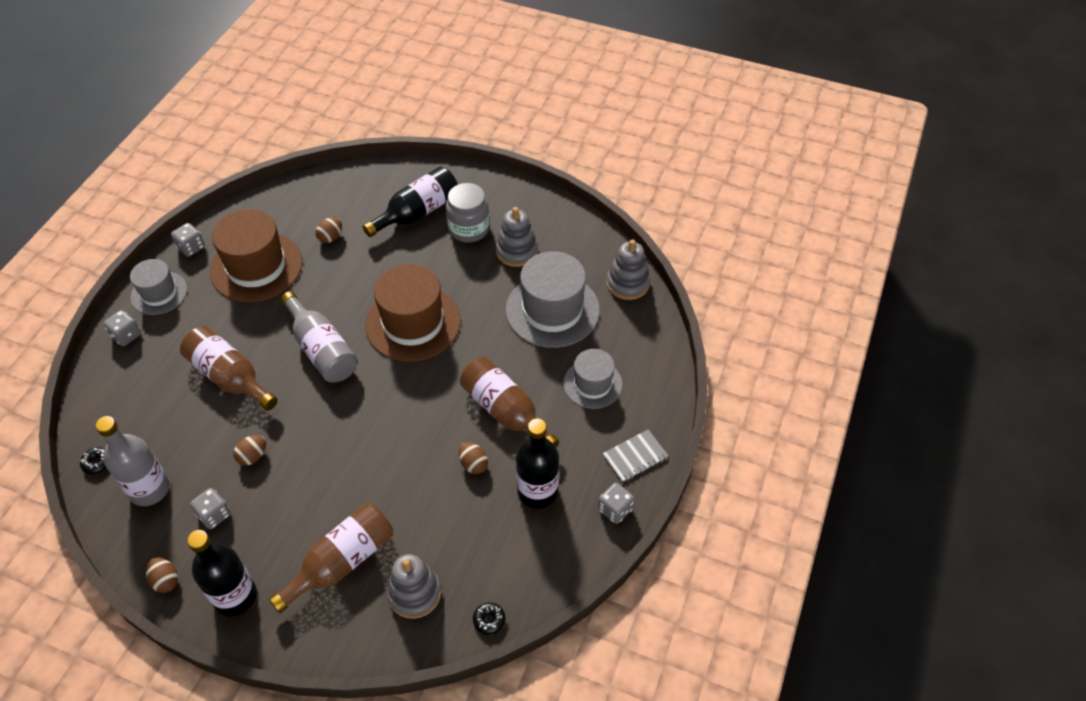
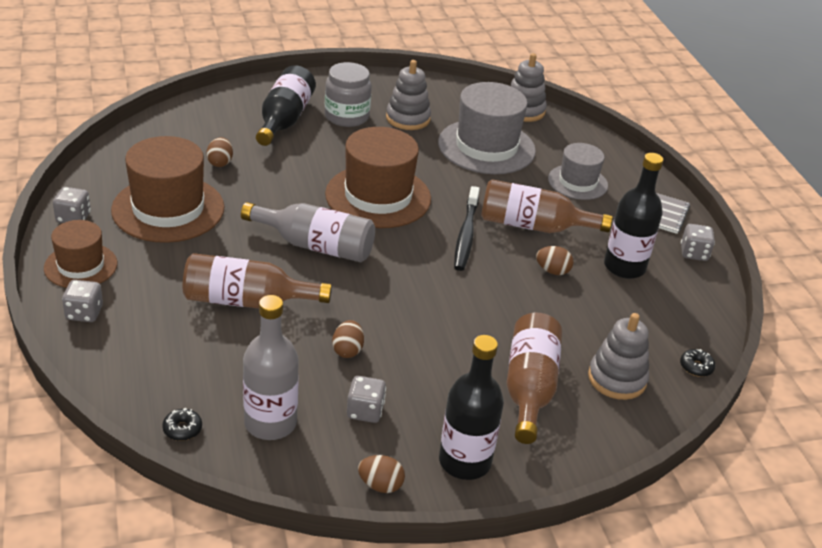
camera: 40 degrees left, 15 degrees down
grey hat [130,259,187,315] -> brown hat [44,220,117,288]
none -> black toothbrush [454,186,480,271]

